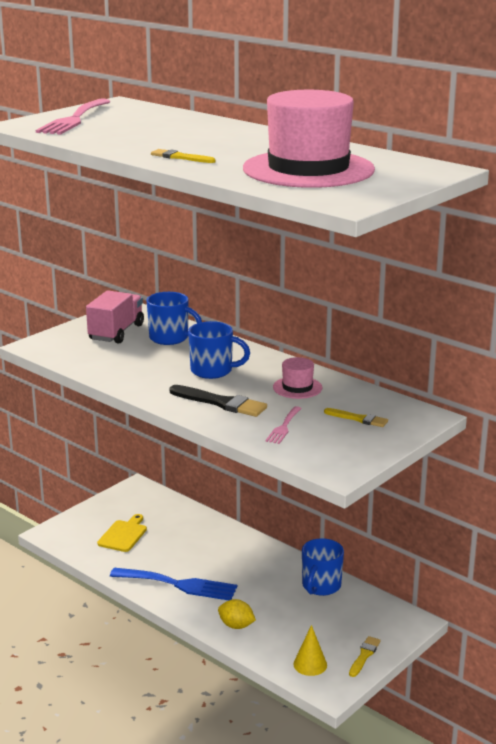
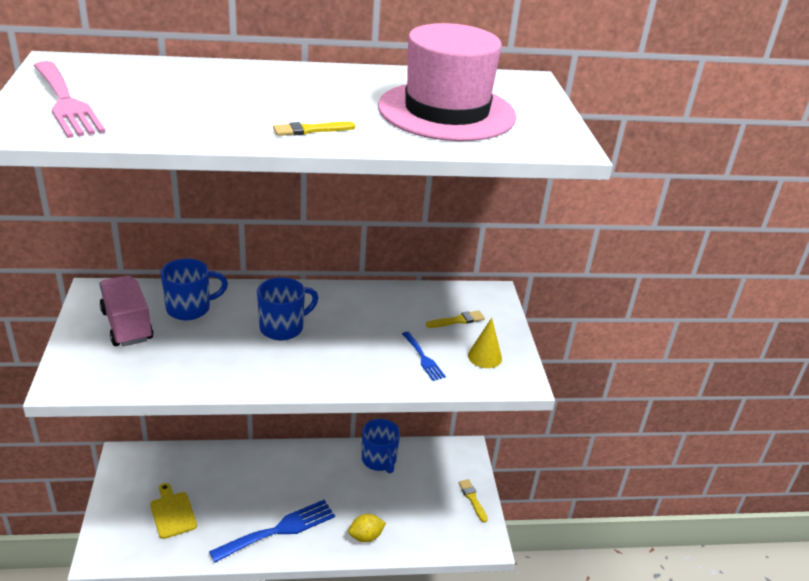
camera: 50 degrees left, 10 degrees up
black brush [169,385,267,417] -> none
pink fork [265,406,302,444] -> blue fork [402,332,446,381]
pink hat [273,357,322,399] -> none
yellow cone [293,625,327,676] -> yellow cone moved to [468,318,502,368]

